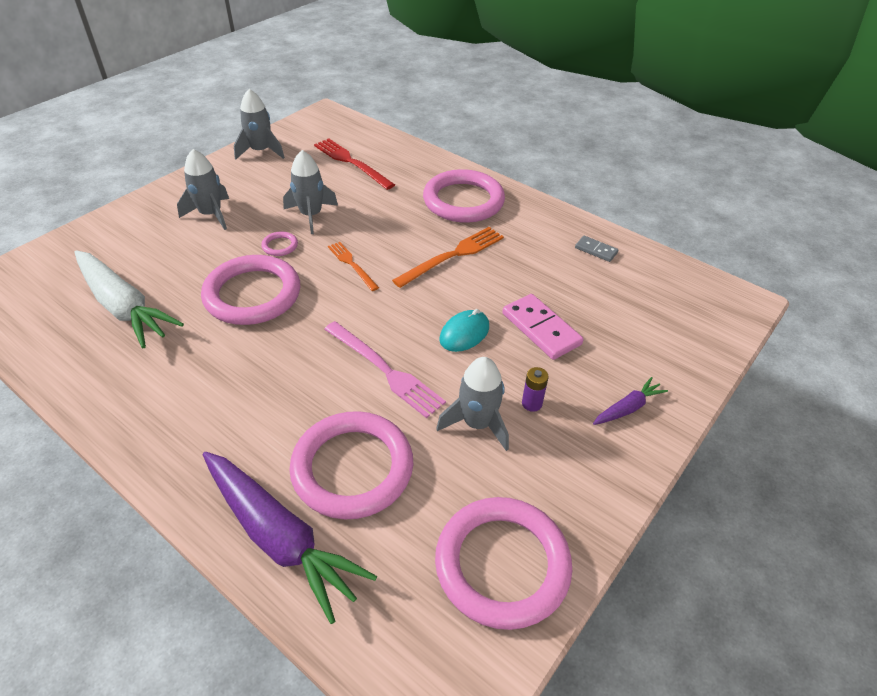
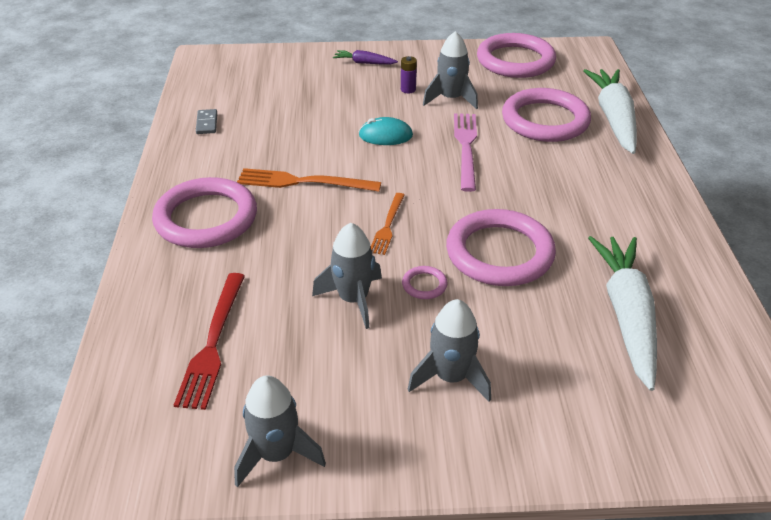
camera: 130 degrees left, 5 degrees down
purple carrot [203,452,377,624] -> white carrot [583,69,637,154]
pink domino [502,294,584,360] -> none

